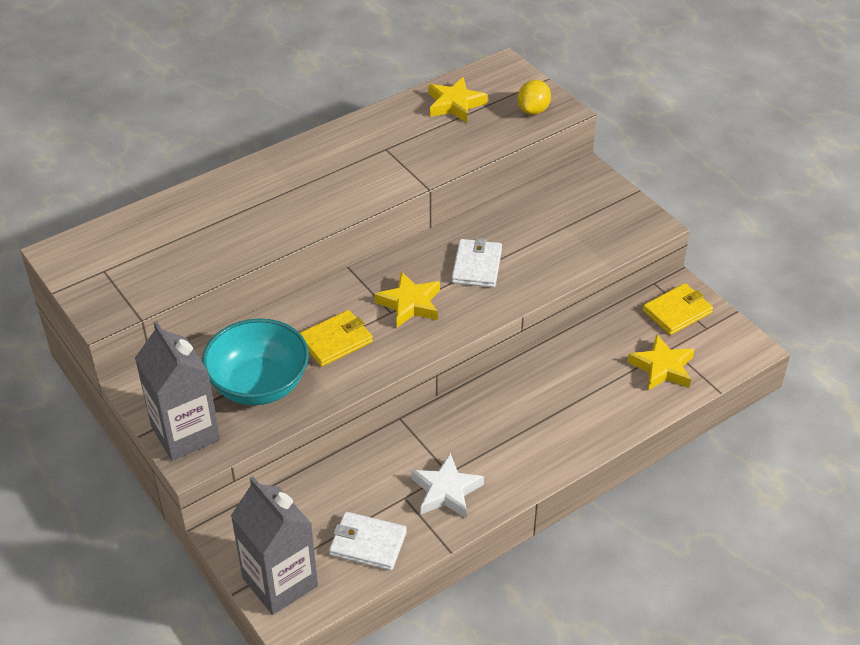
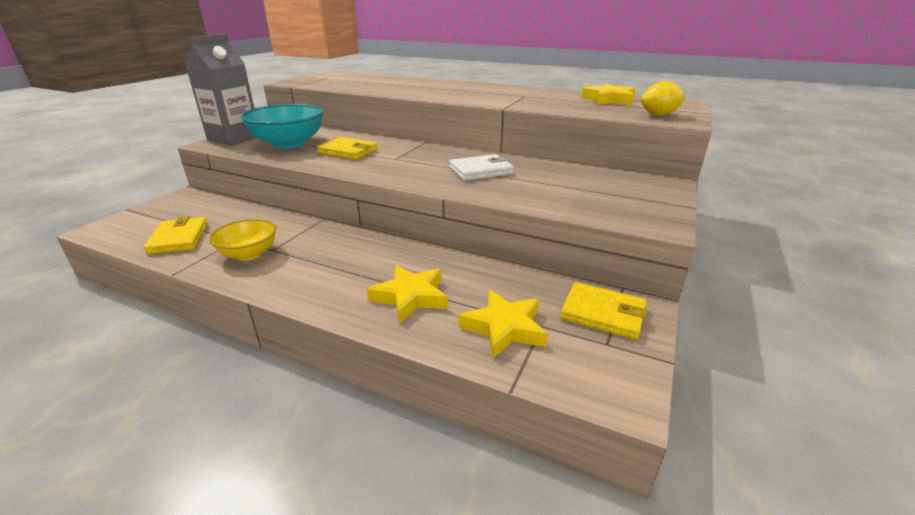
camera: 60 degrees right, 15 degrees down
grey carton [231,476,318,615] -> none
white wallet [329,512,407,571] -> yellow wallet [144,216,208,254]
yellow star [374,271,440,328] -> yellow star moved to [367,265,448,323]
white star [412,453,484,518] -> yellow bowl [209,219,276,261]

